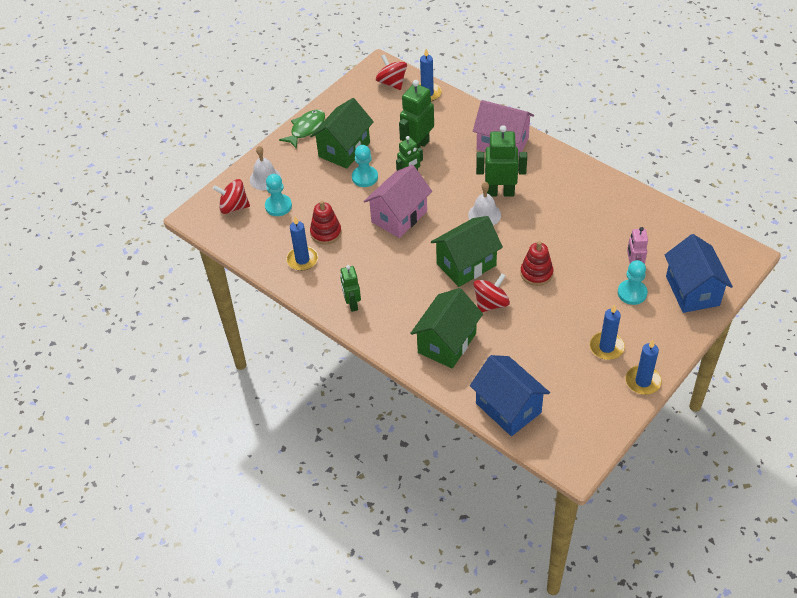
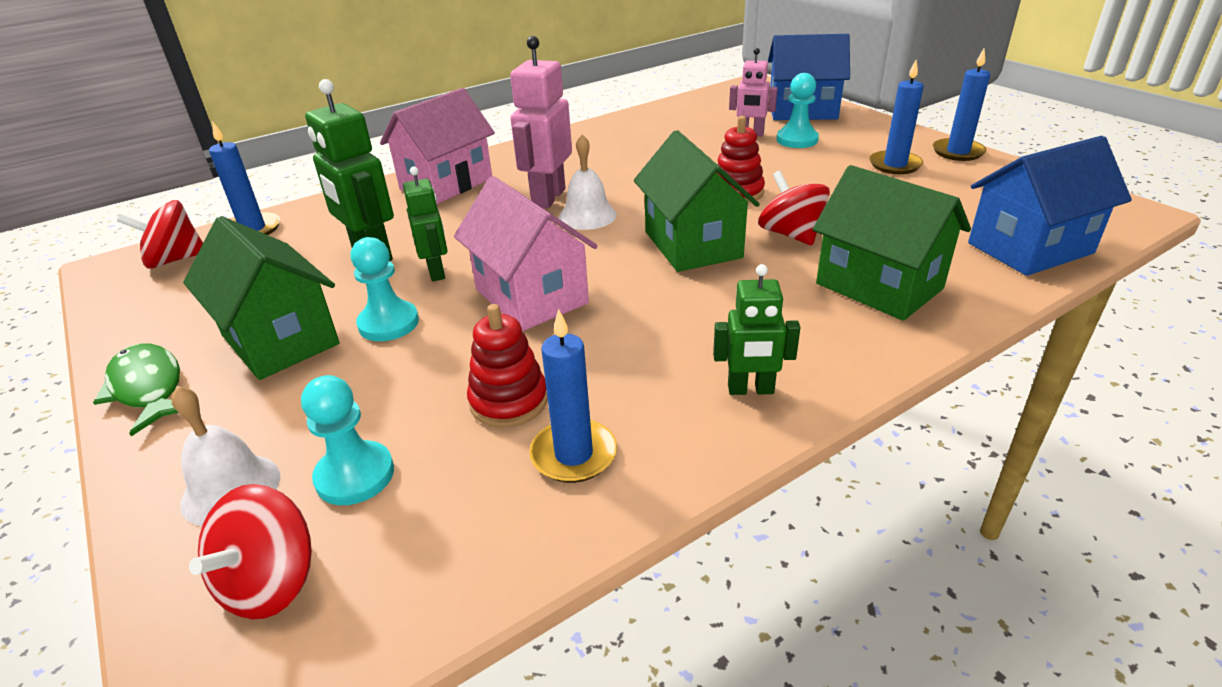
camera: 75 degrees left, 15 degrees down
green robot [476,125,527,197] -> pink robot [510,36,572,209]

